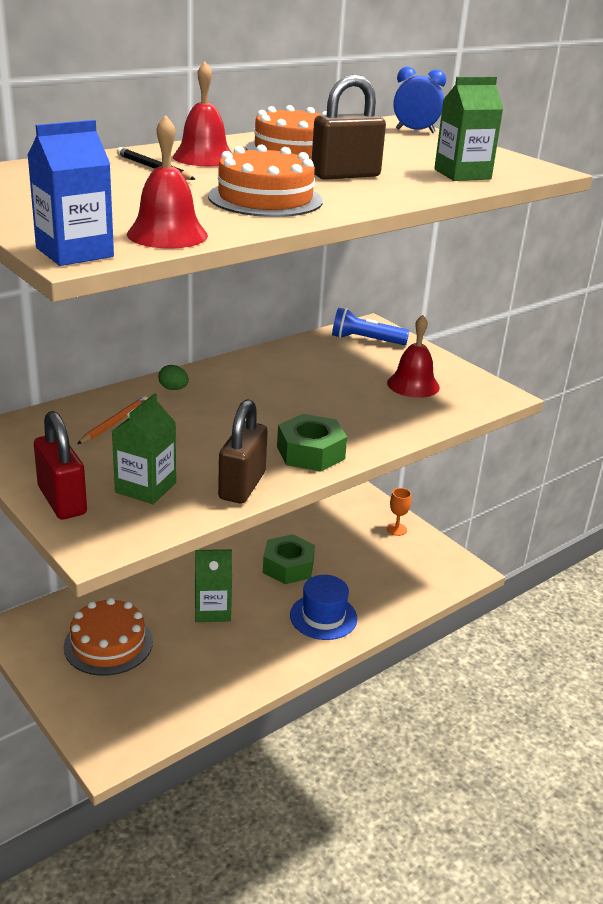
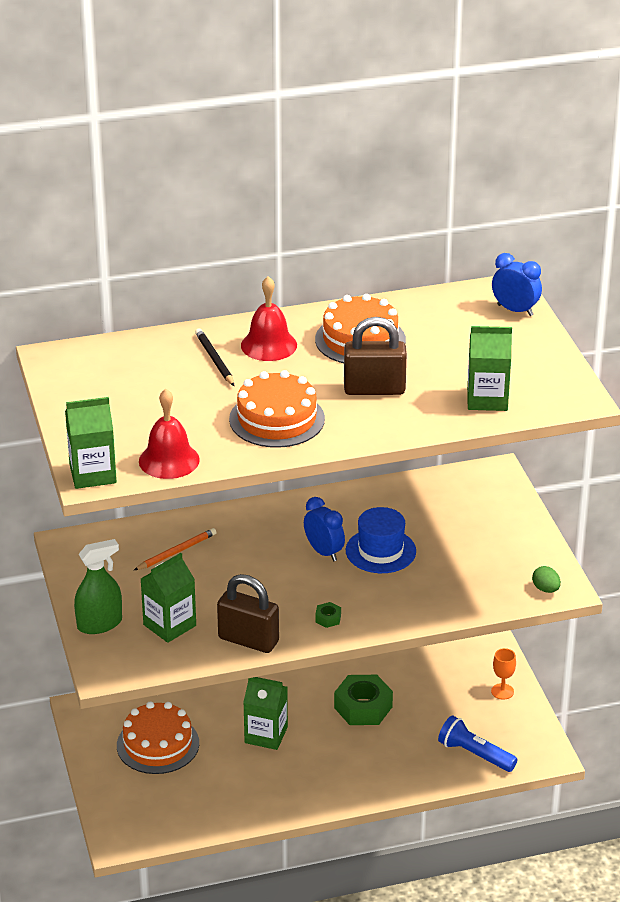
camera: 25 degrees right, 5 degrees up
blue carton [27,120,114,266] -> green carton [65,397,117,489]
red padlock [34,411,87,519] -> green spray bottle [74,539,122,634]
green egg [158,365,189,390] -> green egg moved to [532,566,561,593]
brown padlock [218,399,268,503] -> brown padlock turned 75 degrees clockwise [217,574,279,653]
green nut [277,414,347,472] -> green nut [315,602,341,628], size x0.43
blue hat [290,575,357,640] -> blue hat moved to [346,507,416,573]
blue flashlight [332,308,410,345] -> blue flashlight moved to [438,715,518,772]
red bell [387,315,440,398] -> none
none -> blue clock [304,497,345,561]

